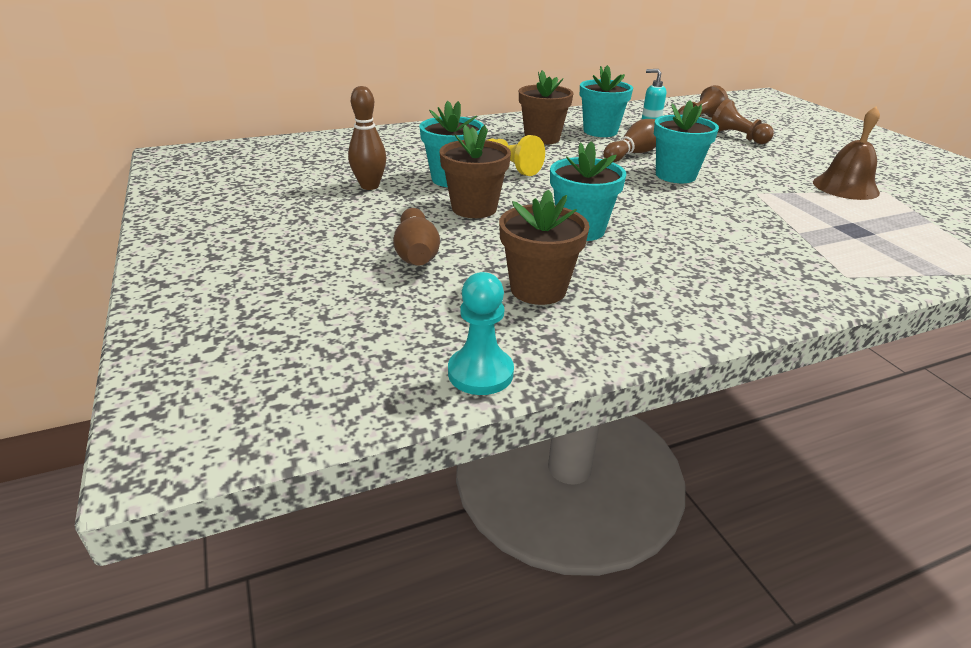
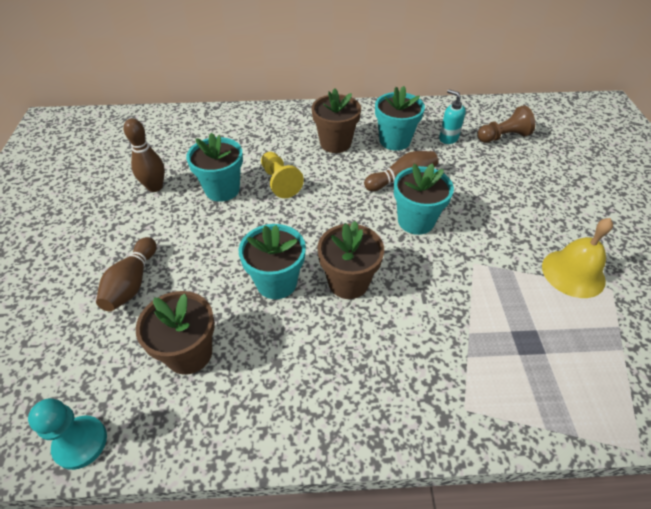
camera: 20 degrees right, 15 degrees up
brown flower pot [440,125,511,218] -> brown flower pot moved to [317,221,384,299]
brown pawn [711,99,774,144] -> none
brown bell [813,107,880,200] -> yellow bell [542,218,613,298]

